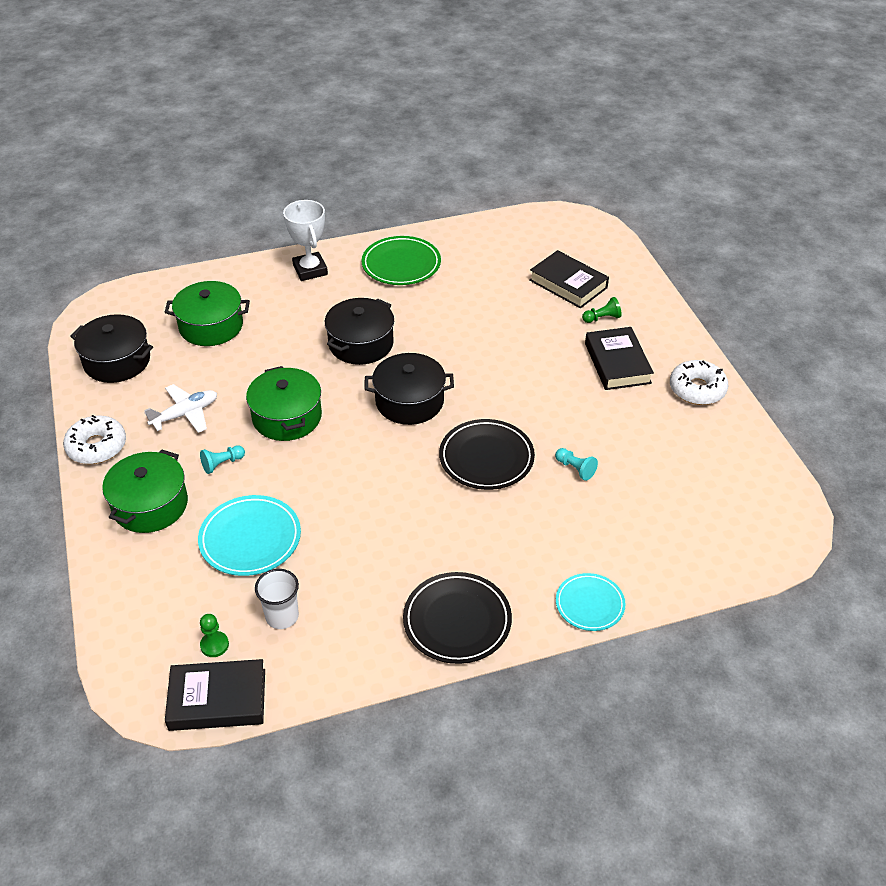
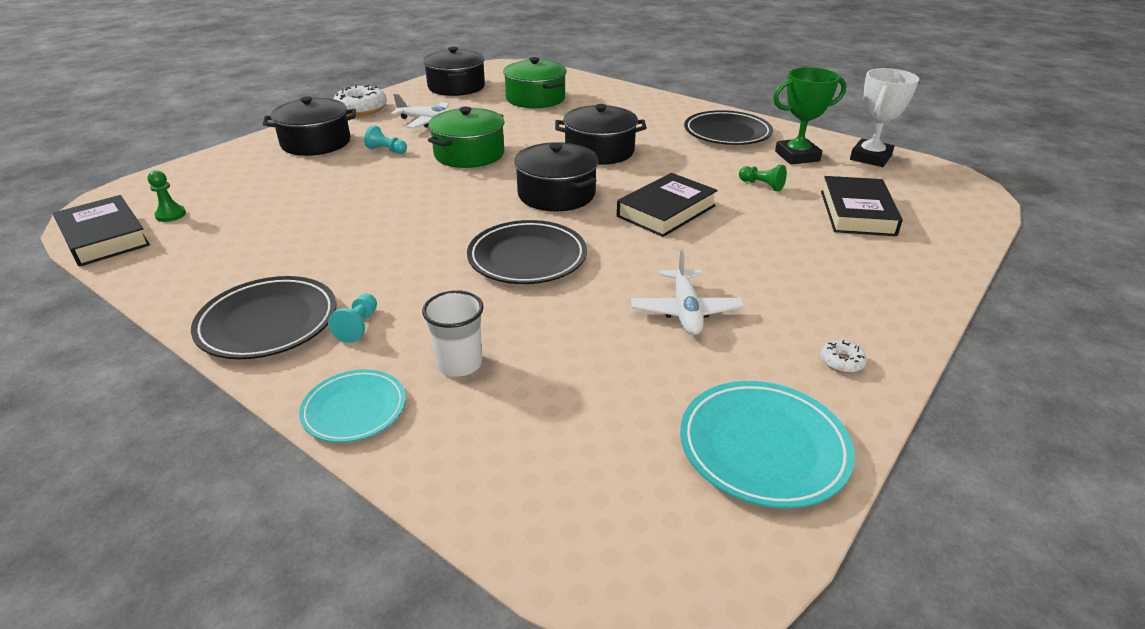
camera: 55 degrees right, 10 degrees down
green pot [102,449,188,533] -> black pot [263,96,356,156]
turquoise plate [198,495,301,576] -> turquoise plate moved to [680,381,855,508]
white cup [255,569,299,629] -> white cup moved to [422,290,484,377]
white trophy [283,200,328,281] -> white trophy moved to [850,68,919,167]
green plate [362,236,441,285] -> black plate [684,110,773,145]
turquoise pawn [555,448,598,481] -> turquoise pawn moved to [328,294,377,343]
green pawn [582,297,622,323] -> green pawn moved to [739,165,787,191]
black book [585,327,654,390] -> black book moved to [617,173,718,237]
white donut [670,360,728,405] -> white donut [820,340,867,373], size x0.47
none -> white plane [631,249,744,335]
none -> green trophy [773,67,846,165]

